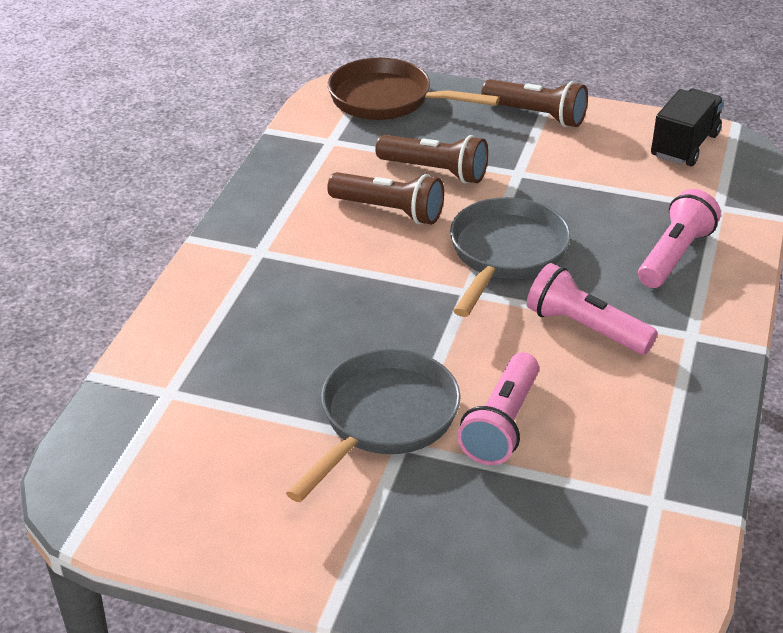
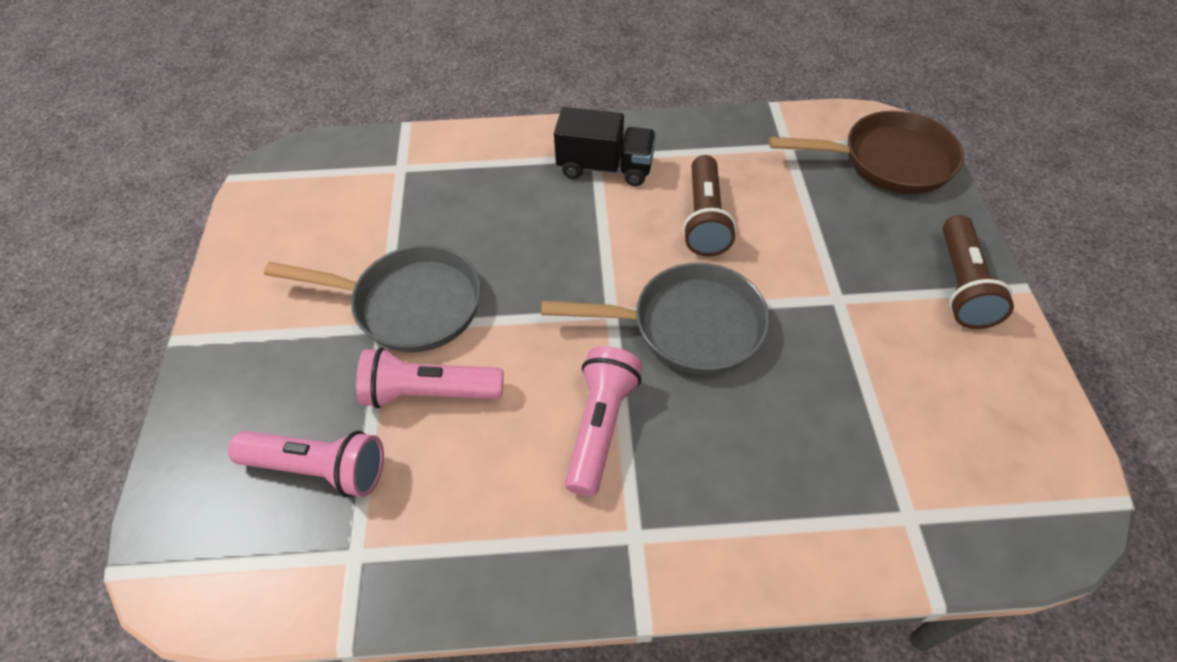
camera: 70 degrees right, 15 degrees up
brown pan [328,58,500,120] -> brown pan turned 90 degrees clockwise [769,111,964,194]
brown flashlight [375,135,488,183] -> none
pink flashlight [638,189,721,288] -> pink flashlight moved to [228,431,384,497]
black truck [651,89,724,166] -> black truck moved to [554,107,656,186]

